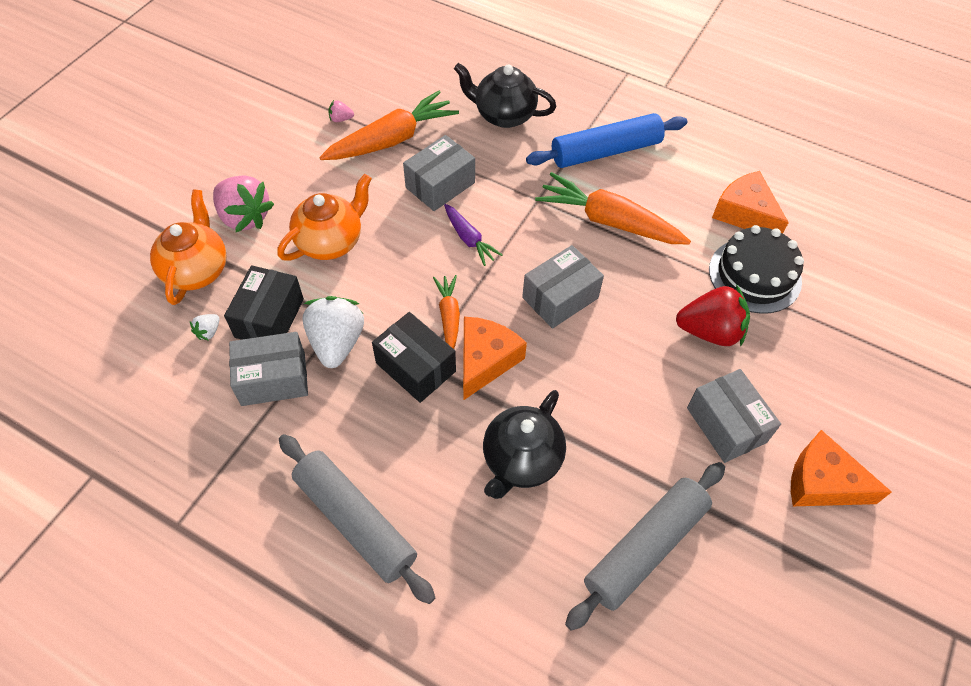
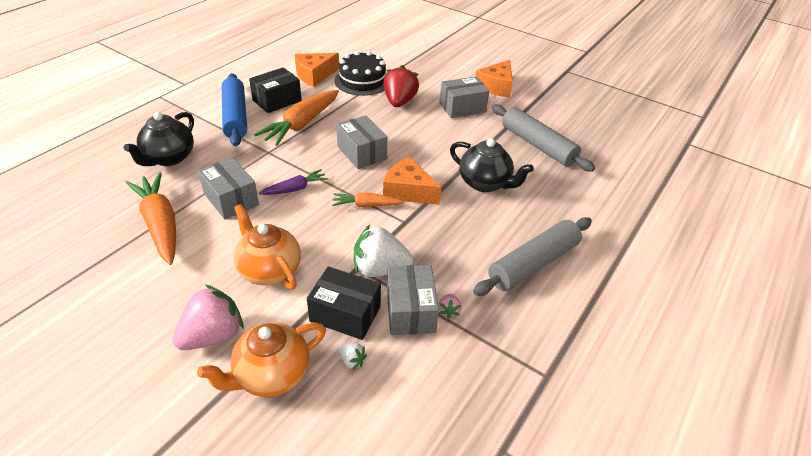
camera: 85 degrees left, 15 degrees down
orange teapot [150,190,227,305] -> orange teapot turned 45 degrees counterclockwise [197,322,326,397]
pink strawberry [328,100,354,122] -> pink strawberry moved to [438,294,462,319]
black box [372,312,456,403] -> black box moved to [249,67,302,113]

